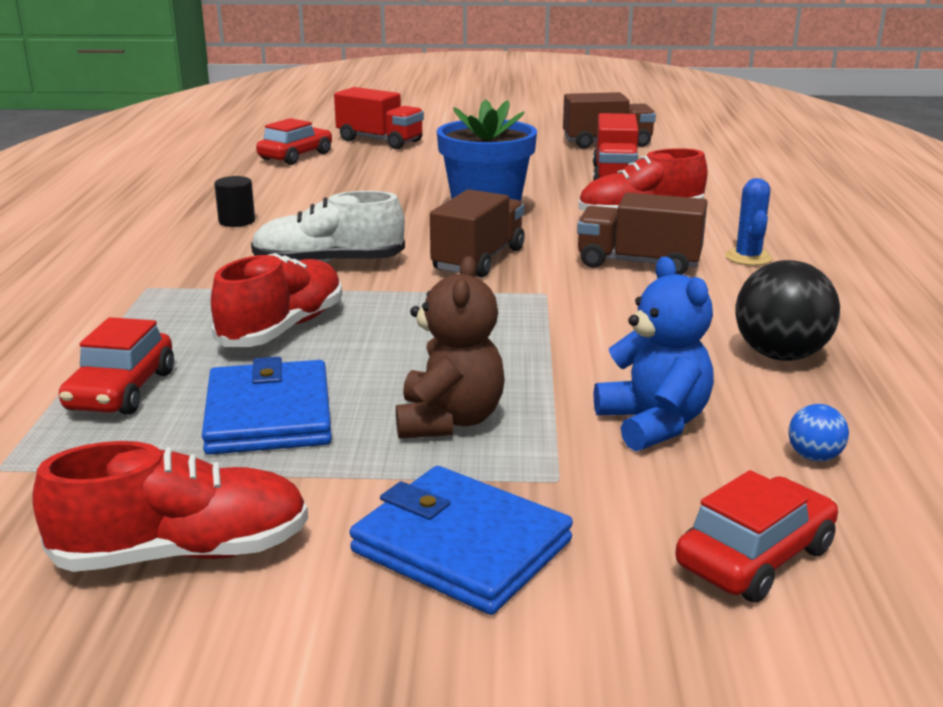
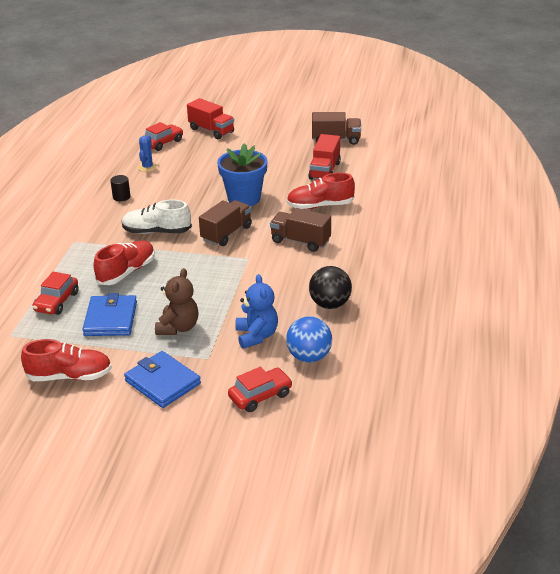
camera: 10 degrees right, 10 degrees up
blue cactus [725,178,772,266] -> blue cactus moved to [138,135,157,172]
blue ball [788,404,849,462] -> blue ball [286,316,332,363], size x2.07

